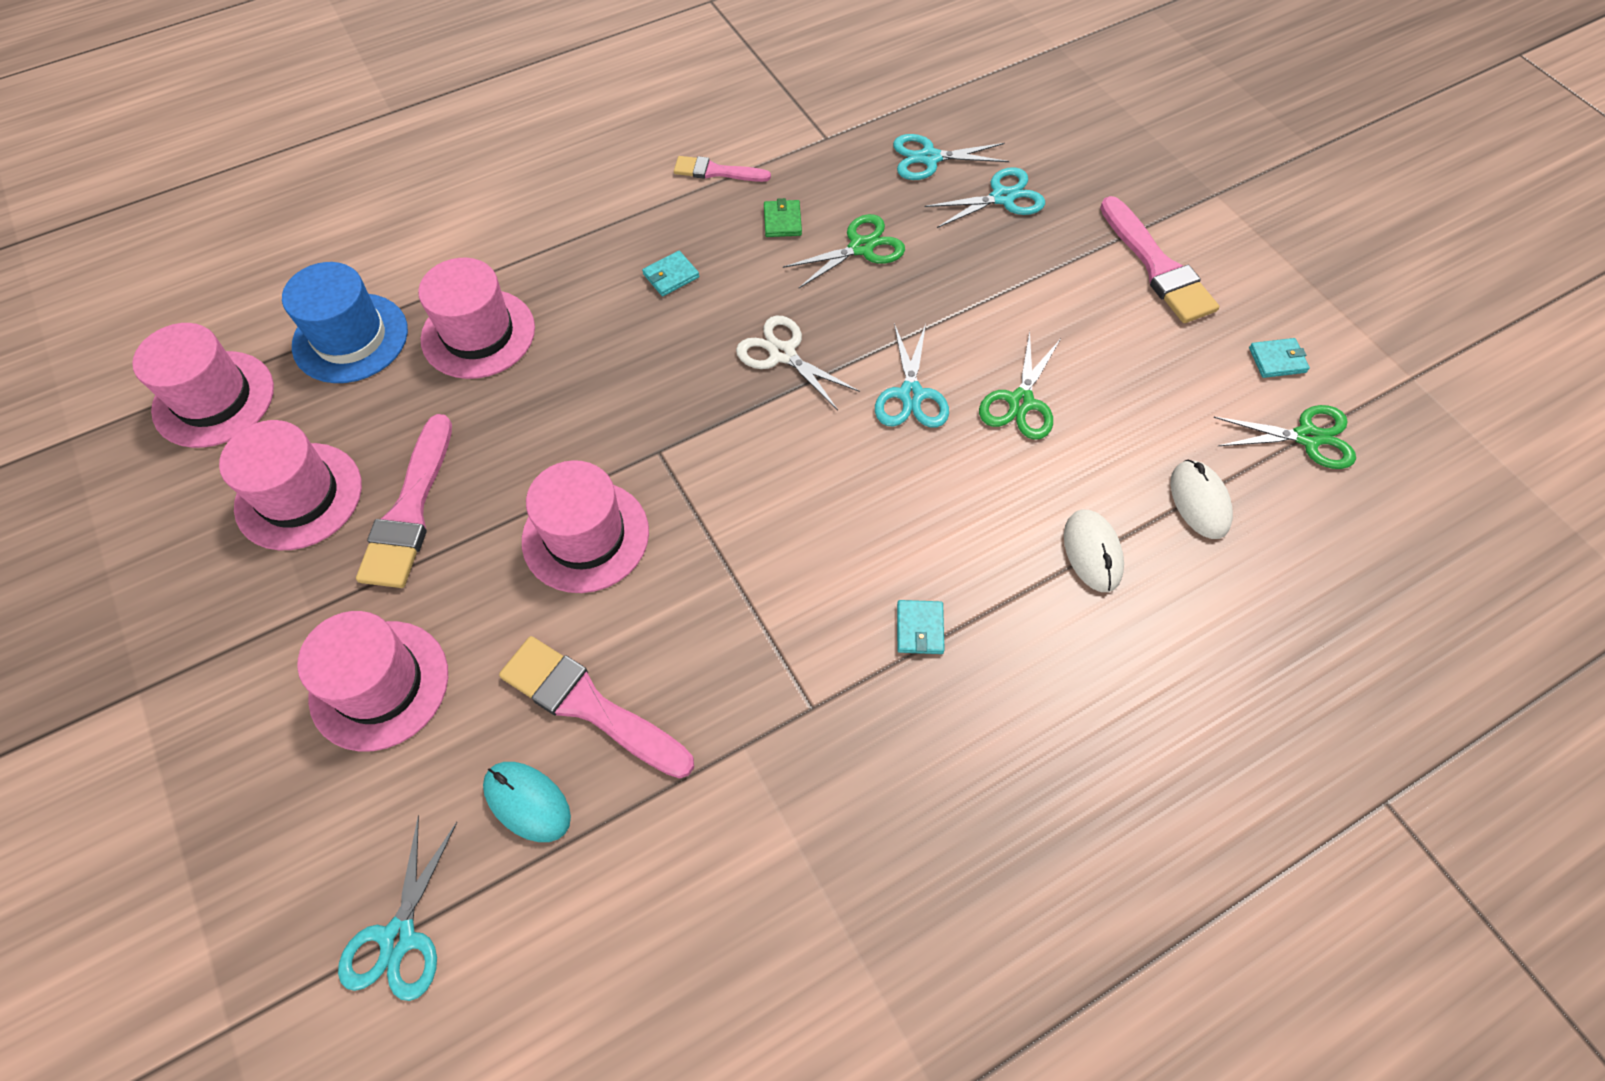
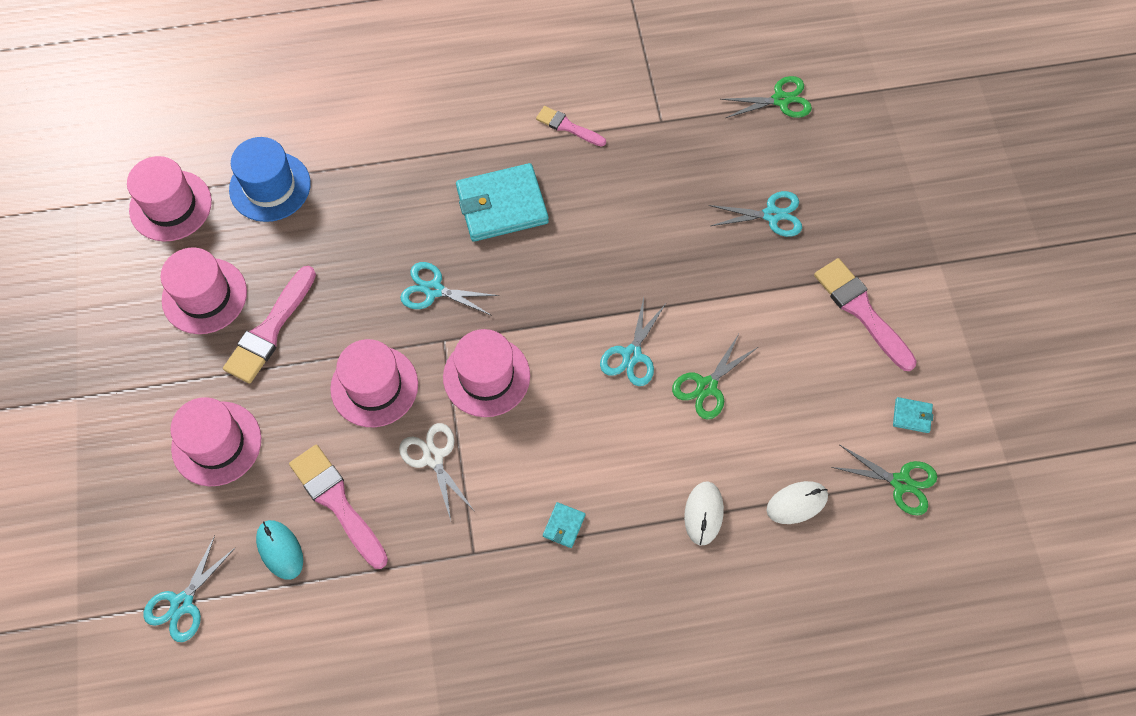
camera: 20 degrees right, 5 degrees up
pink hat [418,258,535,379] -> pink hat moved to [443,329,530,417]
turquoise wallet [642,251,699,296] -> turquoise wallet [456,163,549,242], size x2.37
white scissors [736,315,860,410] -> white scissors moved to [399,423,473,520]
green wallet [764,198,802,237] -> none
green scissors [783,214,905,289] -> green scissors moved to [720,76,812,118]
turquoise scissors [893,134,1010,180] -> turquoise scissors moved to [400,262,499,316]
pink brush [1100,196,1219,323] -> pink brush turned 150 degrees clockwise [814,258,917,371]
white mouse [1170,460,1233,539] -> white mouse turned 60 degrees clockwise [767,481,828,524]

